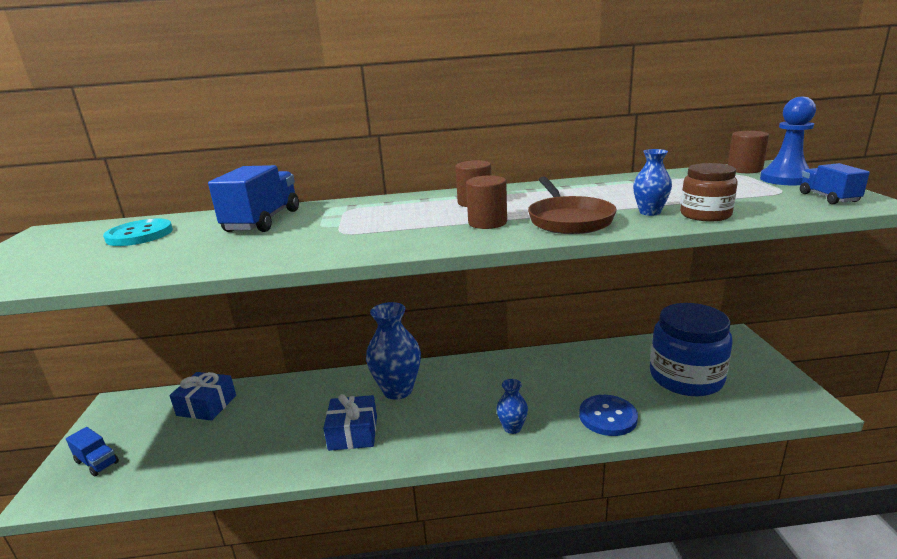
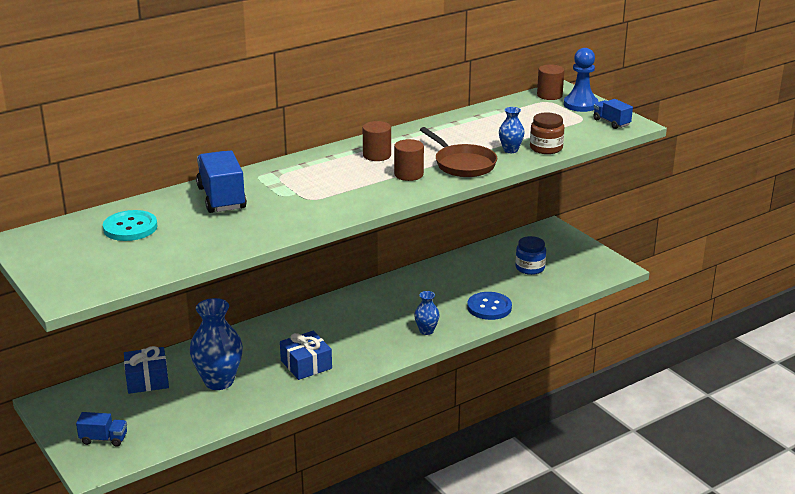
camera: 30 degrees left, 5 degrees up
blue vase [366,302,421,400] -> blue vase moved to [190,298,243,390]
blue jar [650,303,733,396] -> blue jar [515,236,546,275], size x0.52

